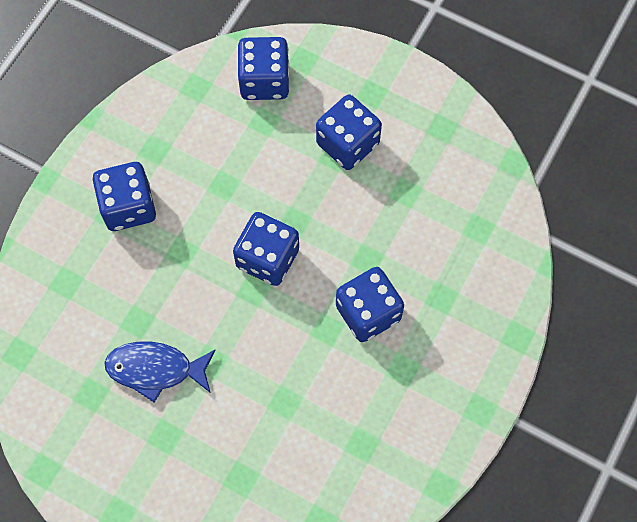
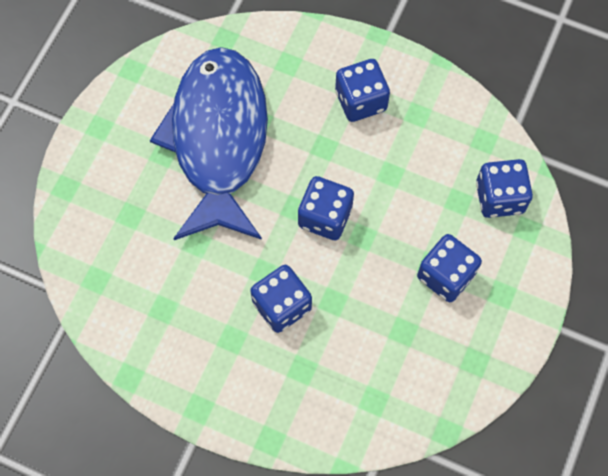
camera: 85 degrees right, 0 degrees up
blue fish [104,341,215,403] -> blue fish [150,47,268,240], size x2.28

